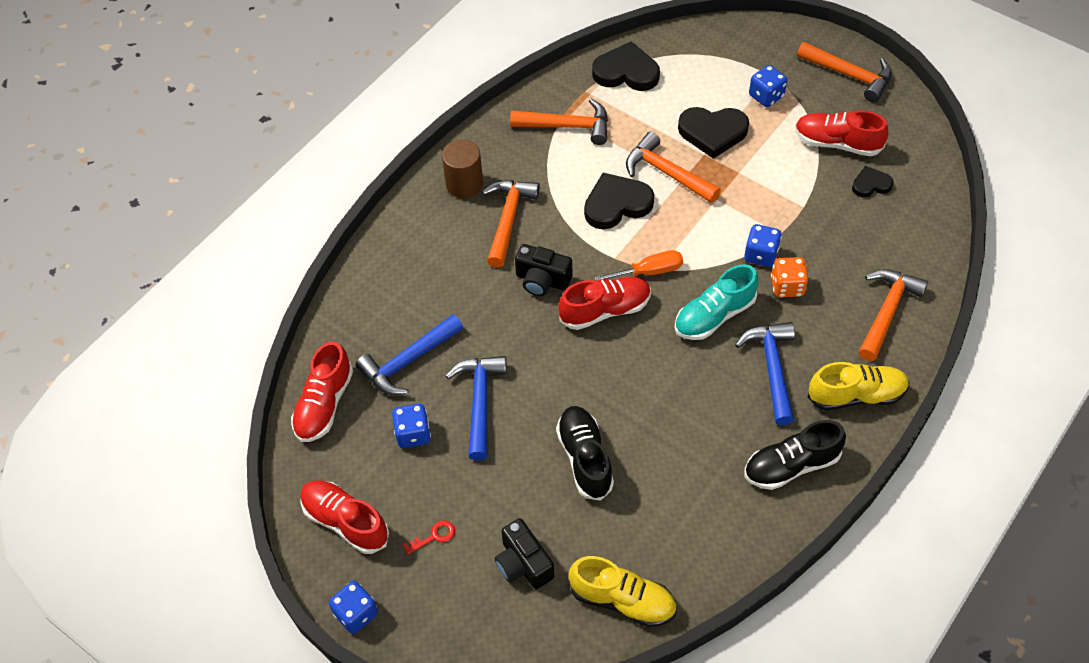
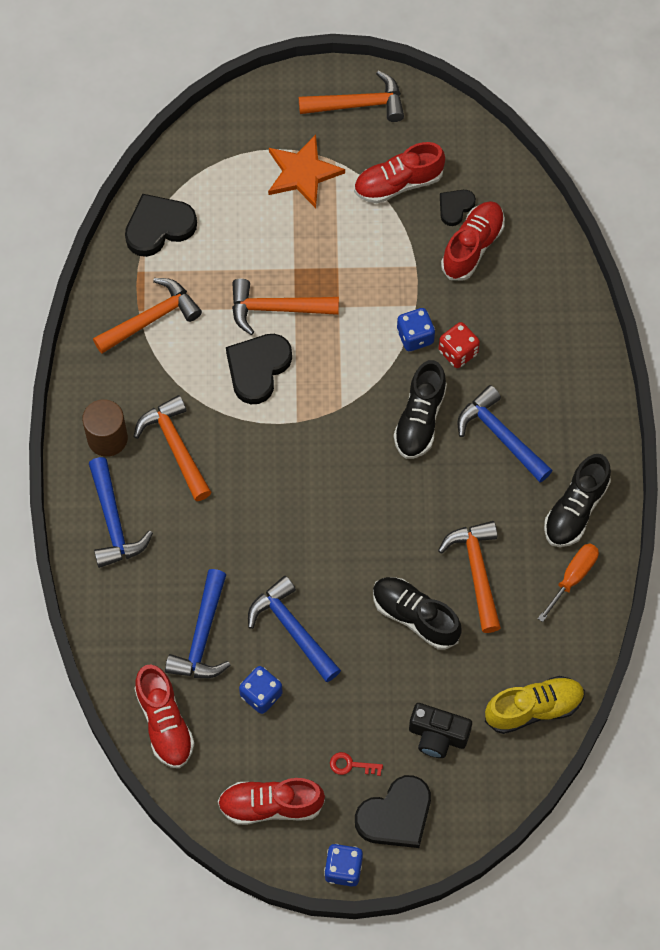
camera: 40 degrees left, 10 degrees up
red key [403,520,455,555] -> red key turned 105 degrees counterclockwise [330,752,383,776]
black camera [515,244,572,296] -> none
red shoe [558,277,651,330] -> red shoe moved to [441,201,505,281]
orange screwdriver [595,250,683,281] -> orange screwdriver moved to [538,543,599,622]
turquoise shoe [675,264,759,340] -> black shoe [394,360,447,459]
black heart [678,107,749,159] -> black heart moved to [355,775,431,848]
blue dice [749,65,787,107] -> orange star [268,135,345,208]
orange dice [771,257,808,297] -> red dice [439,322,480,368]
yellow shoe [807,362,910,411] -> none
orange hammer [859,269,928,361] -> orange hammer moved to [438,521,501,633]
none -> blue hammer [89,457,153,568]

